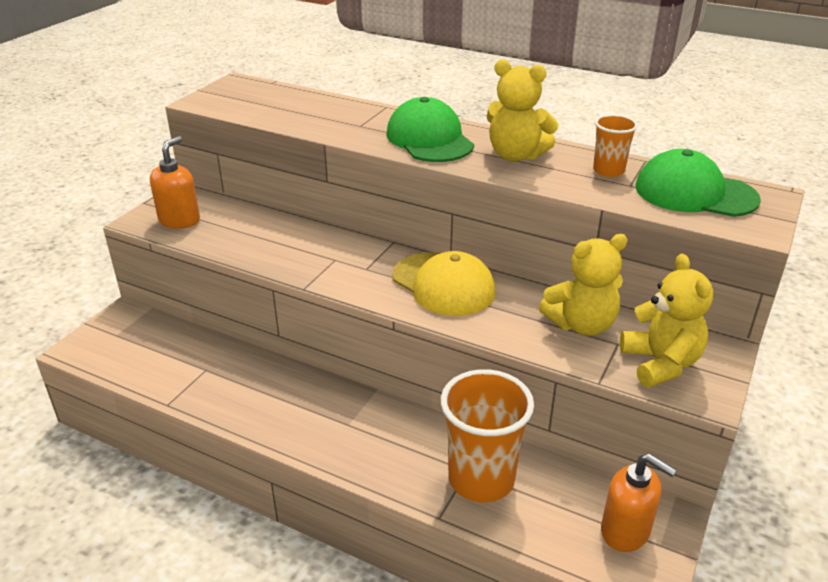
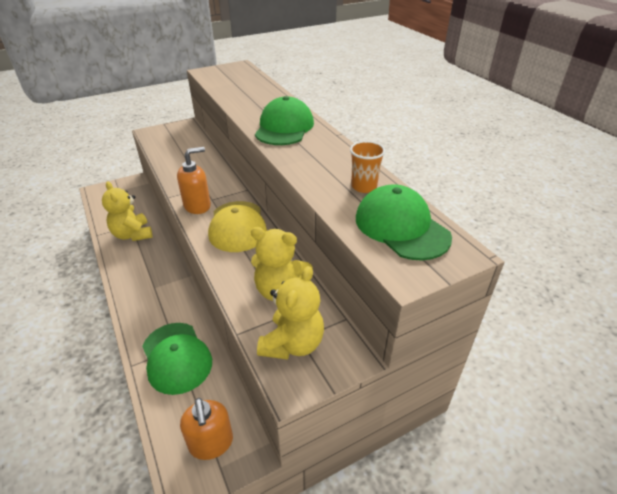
camera: 35 degrees right, 5 degrees up
orange soap dispenser [150,136,200,229] -> orange soap dispenser moved to [177,147,211,214]
orange cup [441,369,534,502] -> green cap [142,323,212,395]
yellow teddy bear [486,59,559,162] -> yellow teddy bear moved to [102,181,152,241]

